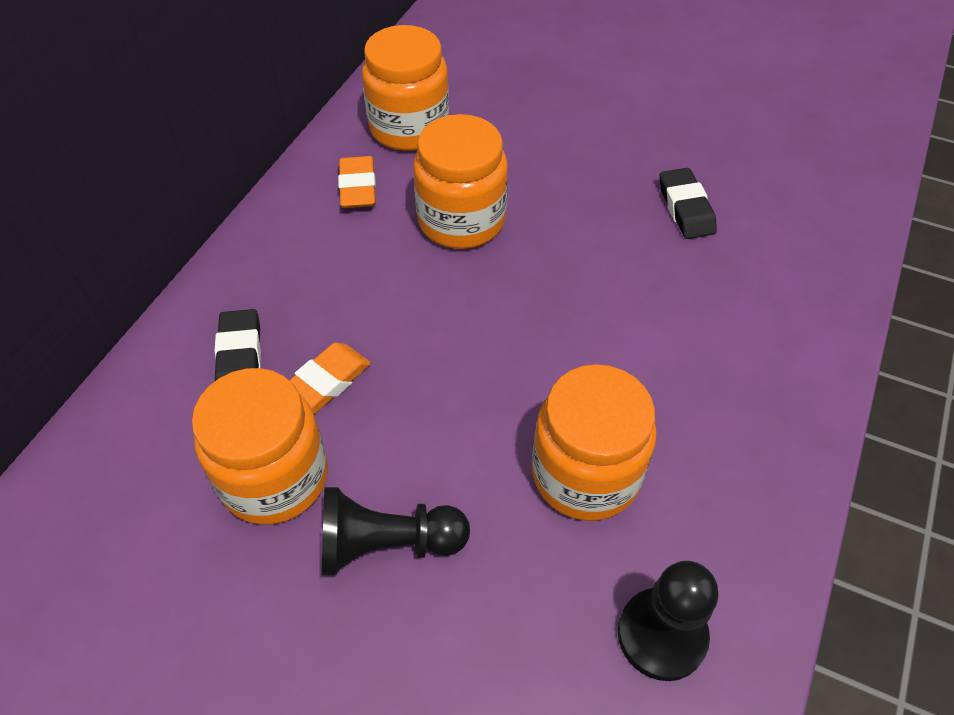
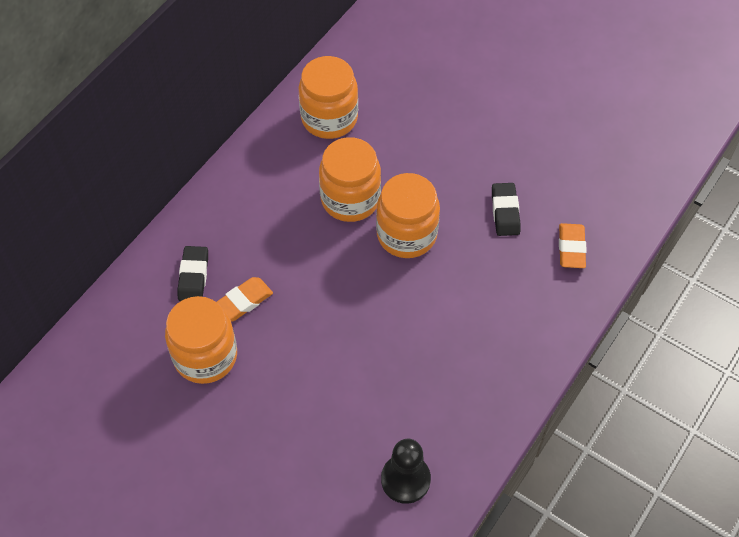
camera: 10 degrees right, 5 degrees up
black pawn [322,487,470,576] -> none
orange eraser [338,156,376,208] -> orange eraser moved to [559,223,587,268]
orange jar [532,364,657,521] -> orange jar moved to [376,173,440,258]

